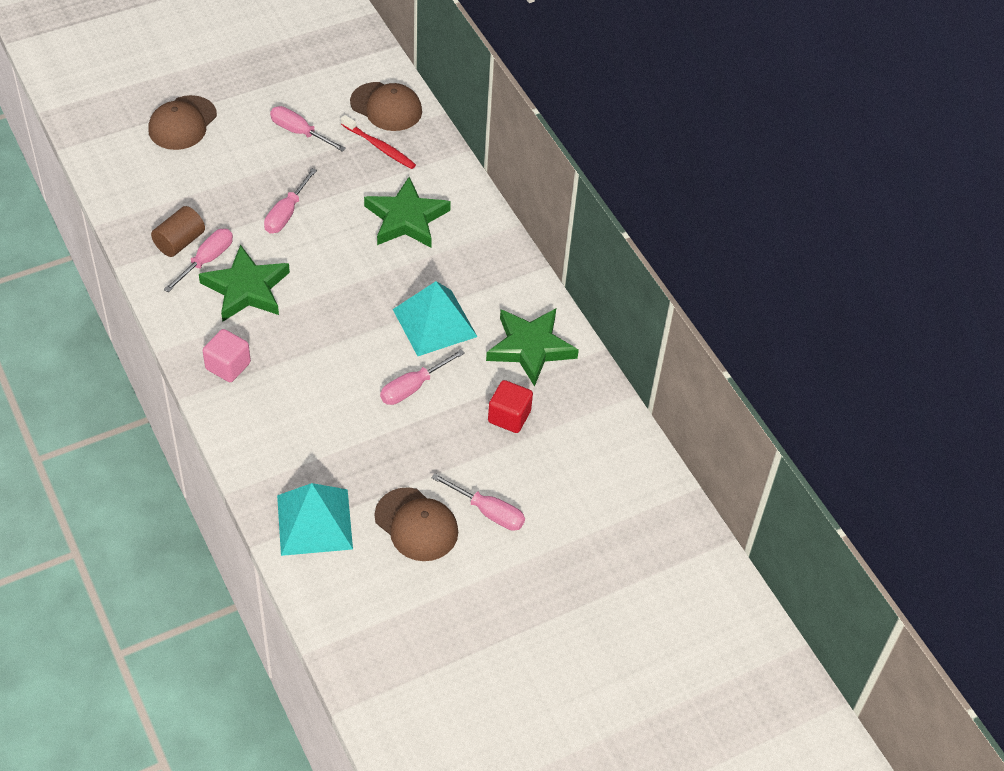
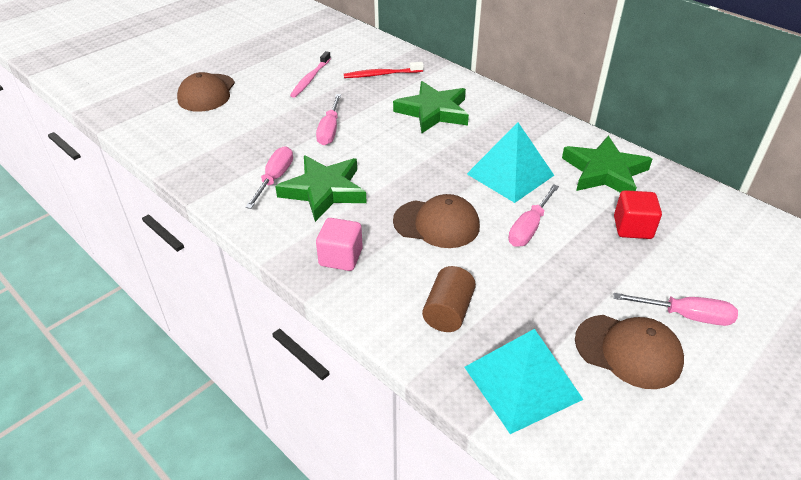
camera: 15 degrees left, 10 degrees down
brown cylinder [151,206,205,257] -> brown cylinder moved to [422,266,476,332]
pink screwdriver [270,106,346,152] -> pink toothbrush [290,51,331,98]
red toothbrush [341,115,416,169] -> red toothbrush turned 150 degrees clockwise [344,62,424,78]
brown cap [350,82,422,131] -> brown cap moved to [393,194,480,248]

